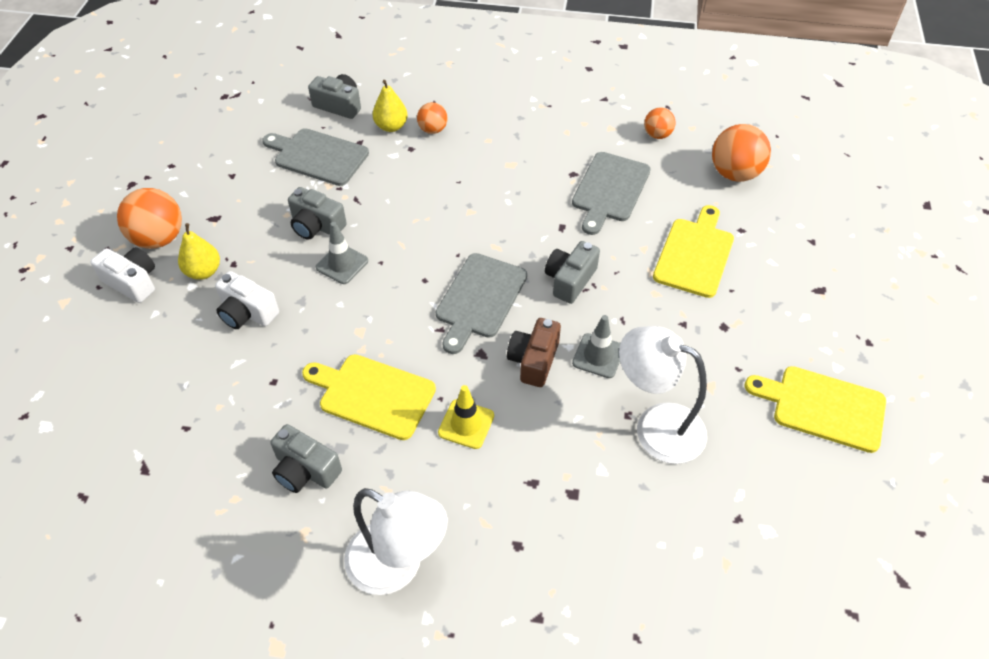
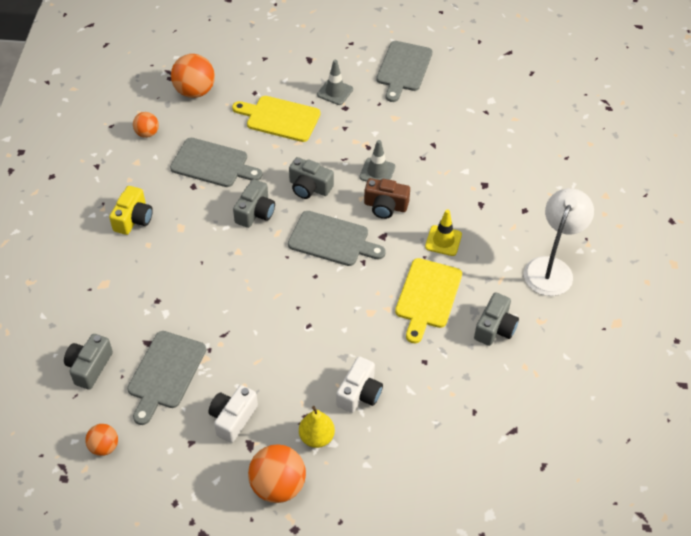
camera: 95 degrees left, 0 degrees up
white camera [90,247,155,303] -> white camera moved to [209,385,258,443]
grey camera [288,187,347,240] -> grey camera moved to [233,179,275,228]
grey traffic cone [316,222,368,284] -> grey traffic cone moved to [317,60,353,105]
yellow pear [372,80,408,132] -> none
orange ball [417,102,448,134] -> orange ball moved to [85,424,118,456]
white lamp [619,326,707,464] -> none
yellow cutting board [745,366,886,453] -> grey cutting board [376,41,433,102]
none -> yellow camera [109,186,153,235]

